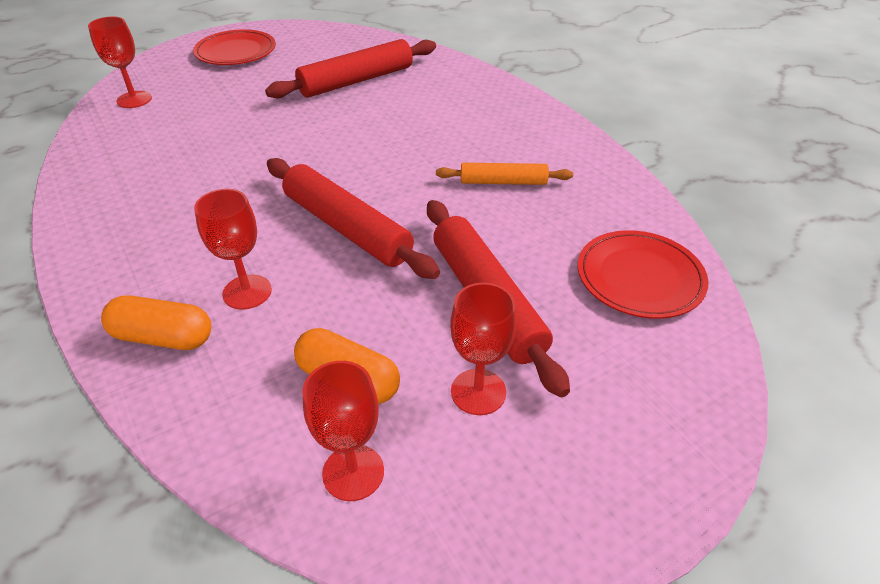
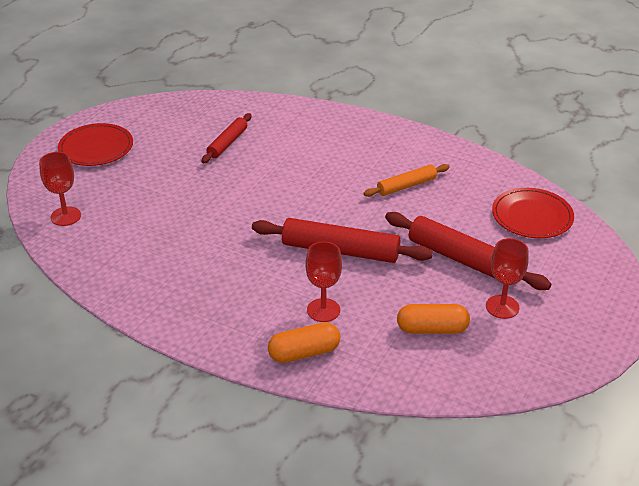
camera: 30 degrees left, 5 degrees down
red rolling pin [265,39,436,98] -> red rolling pin [202,113,252,163], size x0.58
red goblet [303,361,384,501] -> none

